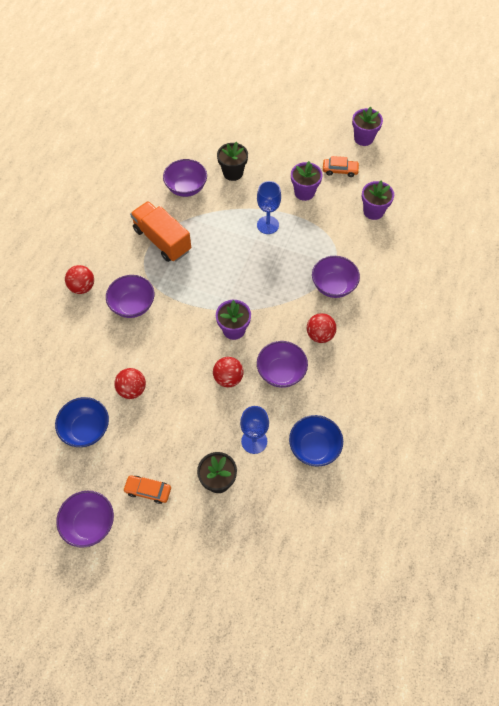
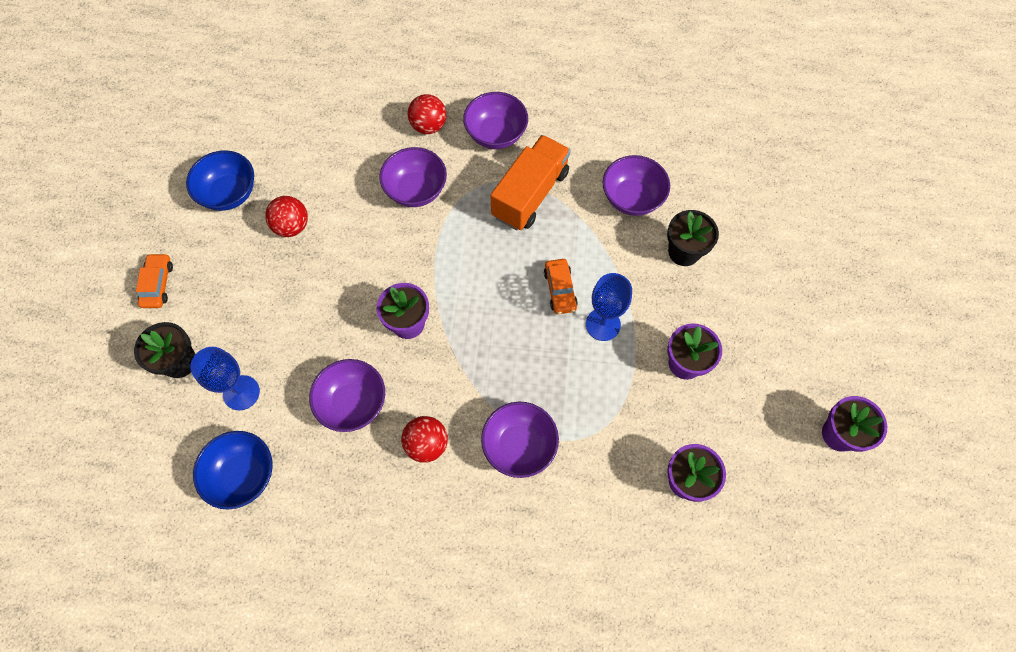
camera: 75 degrees right, 5 degrees up
purple bowl [56,491,114,548] -> purple bowl moved to [463,92,528,149]
red ball [213,357,244,387] -> none
orange car [323,156,360,177] -> orange car moved to [544,259,578,314]

